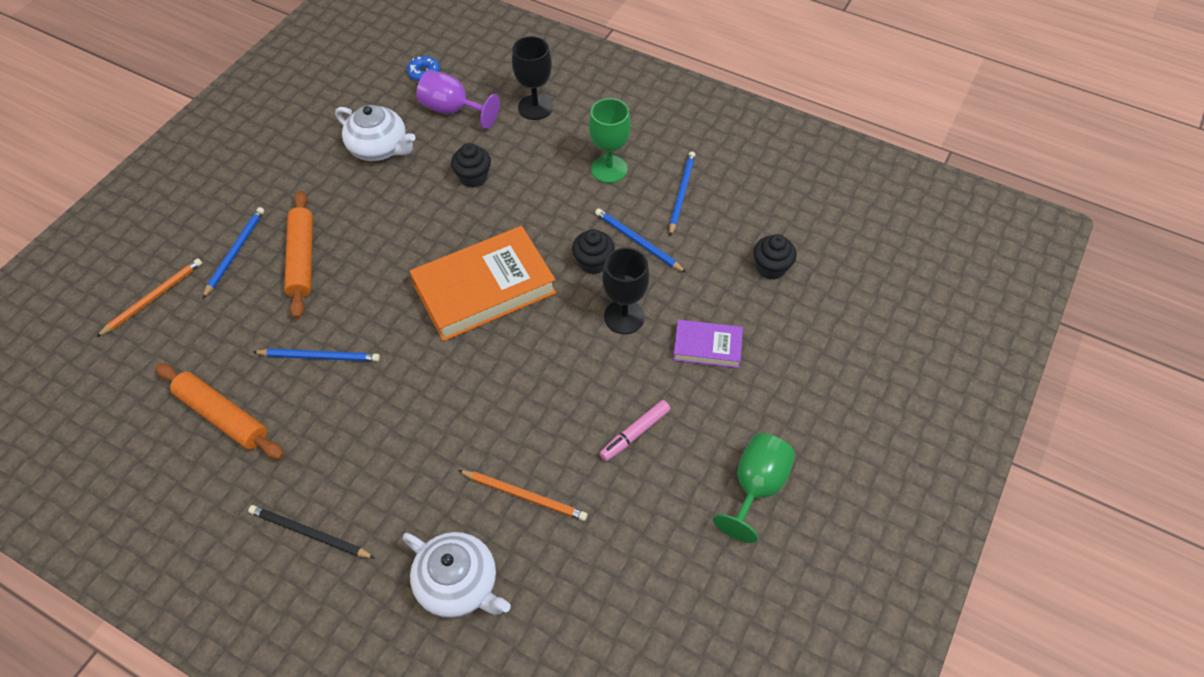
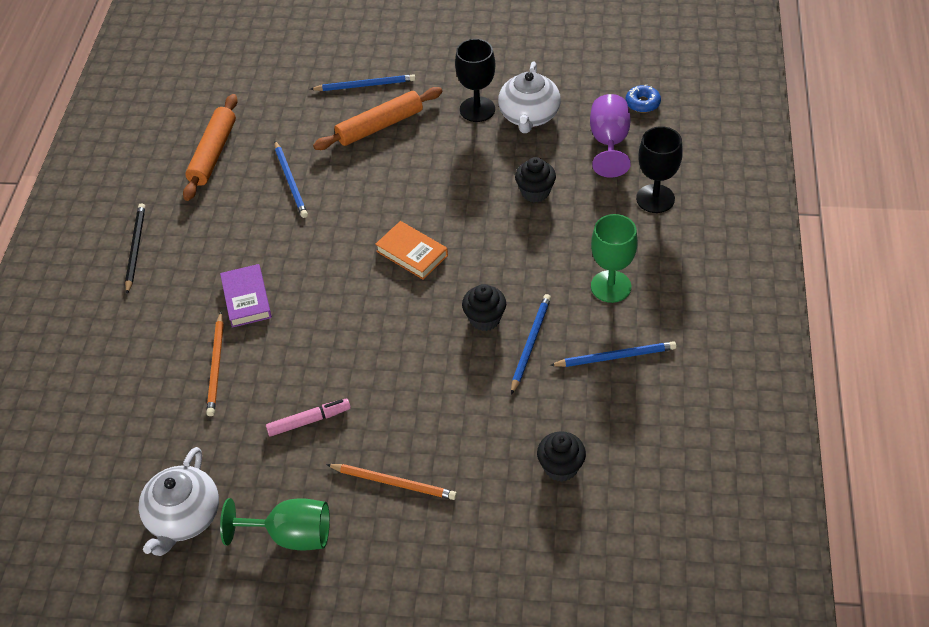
camera: 70 degrees right, 5 degrees down
orange pencil [96,258,202,337] -> orange pencil moved to [326,464,457,500]
white teapot [403,532,511,618] -> white teapot moved to [138,447,219,556]
orange book [410,226,556,341] -> orange book [375,221,448,280], size x0.51
pink marker [599,400,670,461] -> pink marker turned 135 degrees clockwise [266,399,351,437]
black goblet [602,247,649,334] -> black goblet moved to [455,39,495,122]
purple book [673,320,743,368] -> purple book moved to [220,264,272,328]

